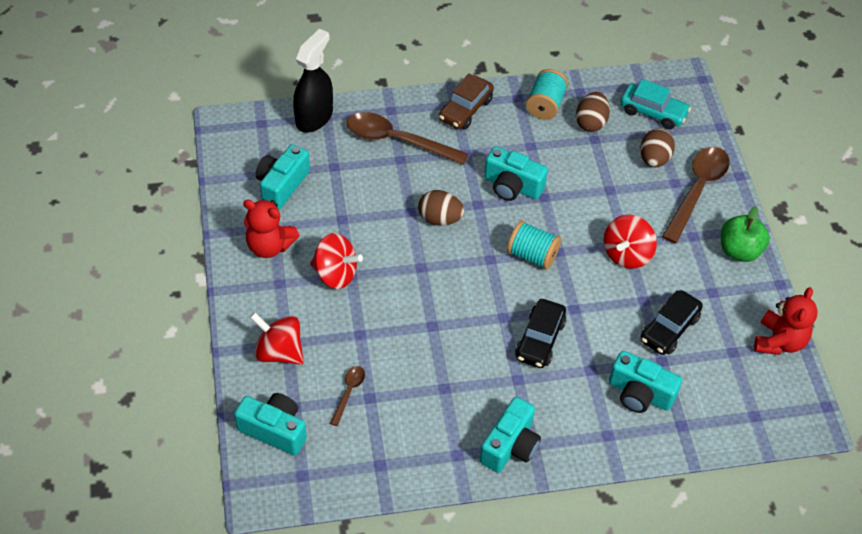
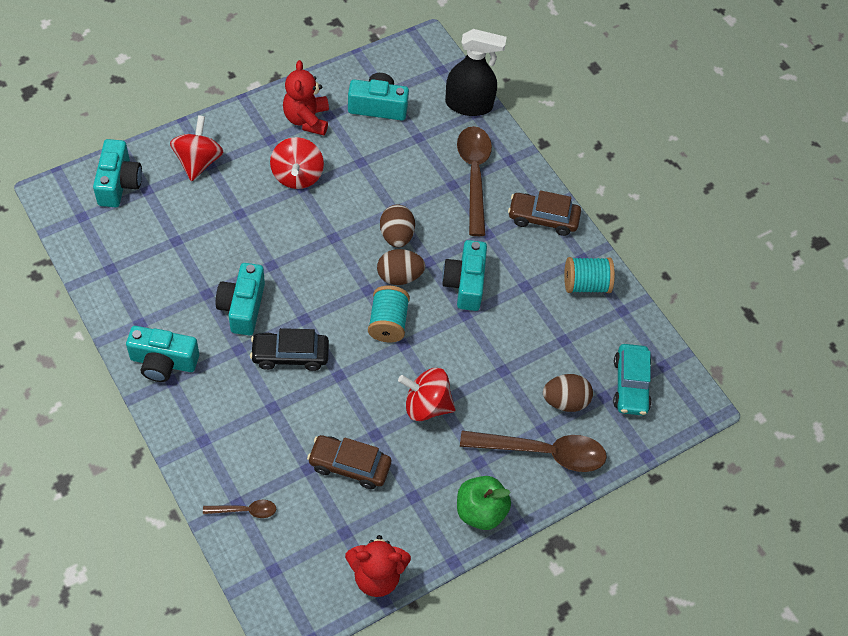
camera: 65 degrees right, 5 degrees up
brown spoon [330,366,365,426] -> brown spoon moved to [203,500,276,518]
brown egg [576,92,610,132] -> brown egg moved to [377,249,425,285]
turquoise camera [609,351,682,413] -> turquoise camera moved to [216,263,265,335]
black car [641,290,703,355] -> brown car [307,435,391,489]

